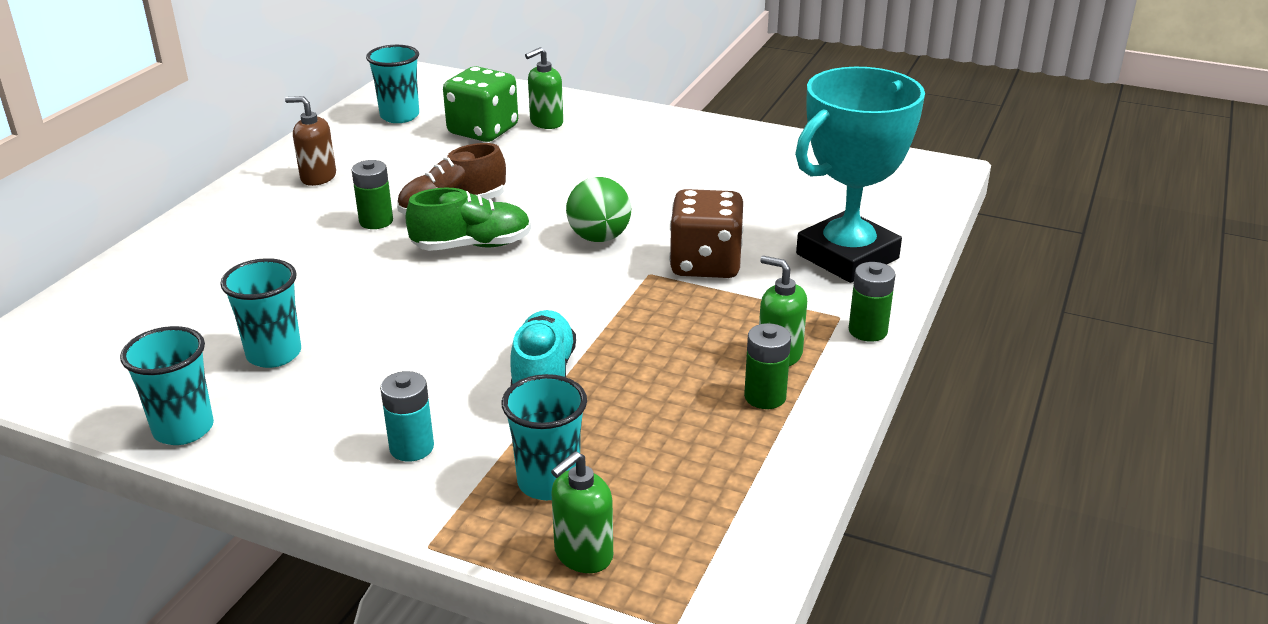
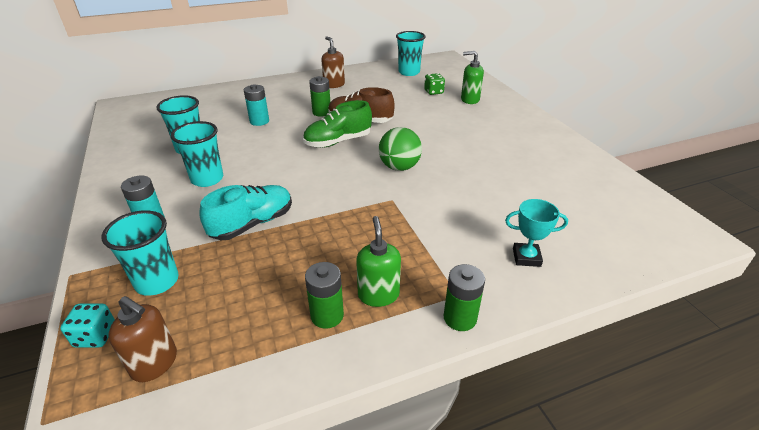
camera: 45 degrees right, 5 degrees up
turquoise cup [120,326,214,445] -> turquoise cup moved to [171,121,223,187]
green shoe [405,188,531,251] -> green shoe turned 120 degrees clockwise [303,100,372,148]
green dice [443,66,518,142] -> green dice [424,73,445,95], size x0.49
green soap dispenser [551,451,613,573] -> turquoise dice [60,304,115,348]
brown dice [669,189,744,278] -> none
turquoise trophy [795,67,925,283] -> turquoise trophy [505,199,568,267], size x0.41
none -> brown soap dispenser [108,296,177,382]
none -> turquoise battery [244,84,269,126]

